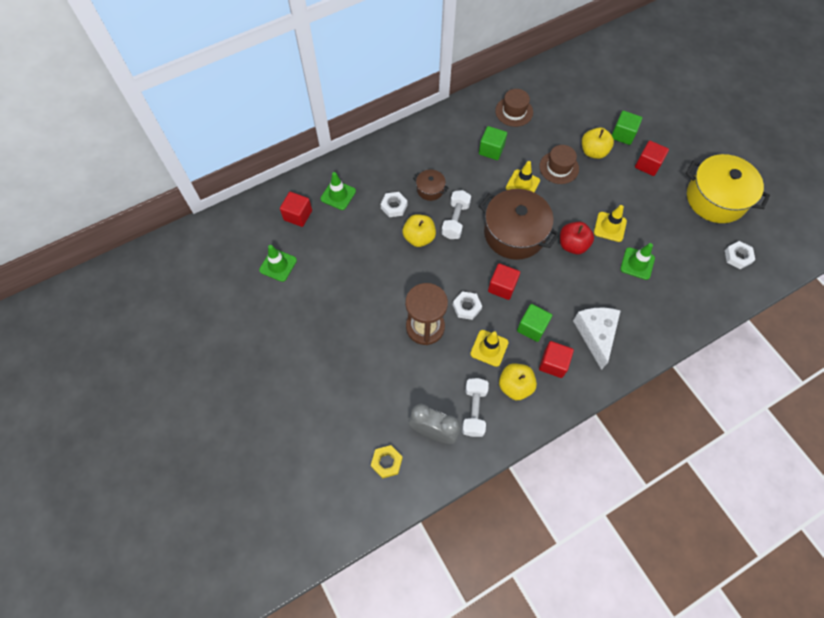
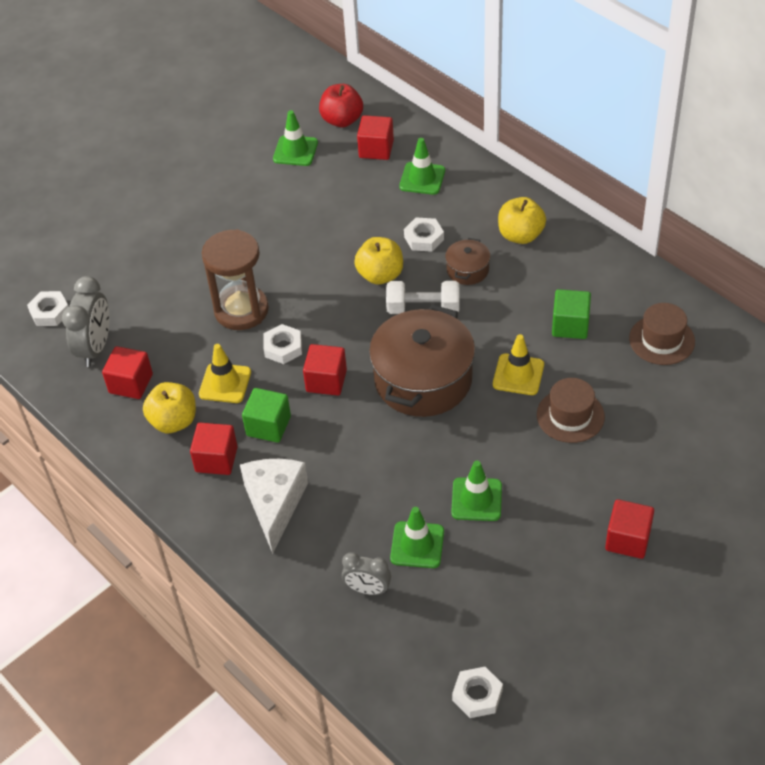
camera: 80 degrees right, 15 degrees down
yellow nut [371,445,403,479] -> white nut [27,291,69,326]
white dumbbell [462,378,489,437] -> red cube [102,346,153,399]
red apple [560,222,594,254] -> red apple moved to [319,84,363,127]
white cheese [573,308,621,370] -> white cheese turned 75 degrees counterclockwise [240,459,308,554]
yellow apple [582,127,614,159] -> yellow apple moved to [498,197,546,244]
yellow traffic cone [594,205,627,242] -> green traffic cone [451,461,502,521]
green cube [612,111,642,145] -> none
yellow pot [686,154,770,223] -> none
none -> grey clock [342,552,391,595]

